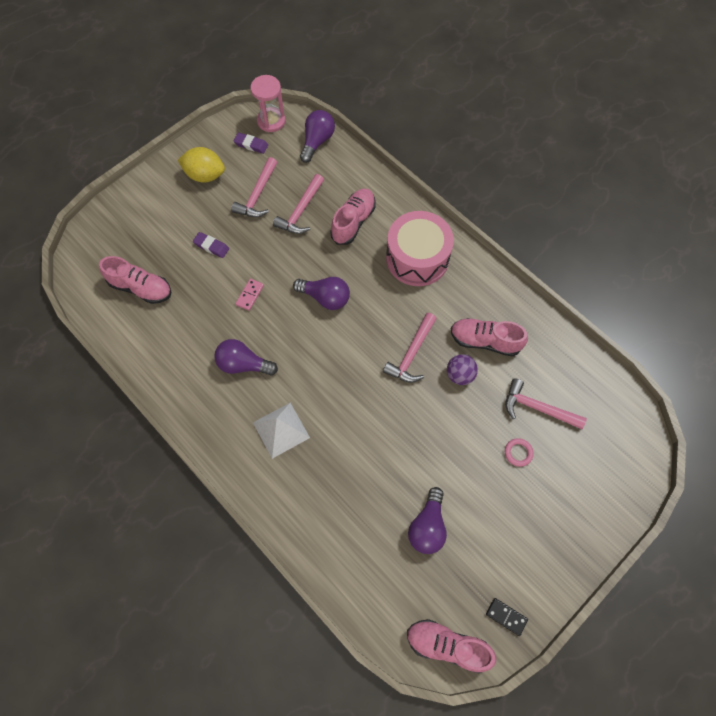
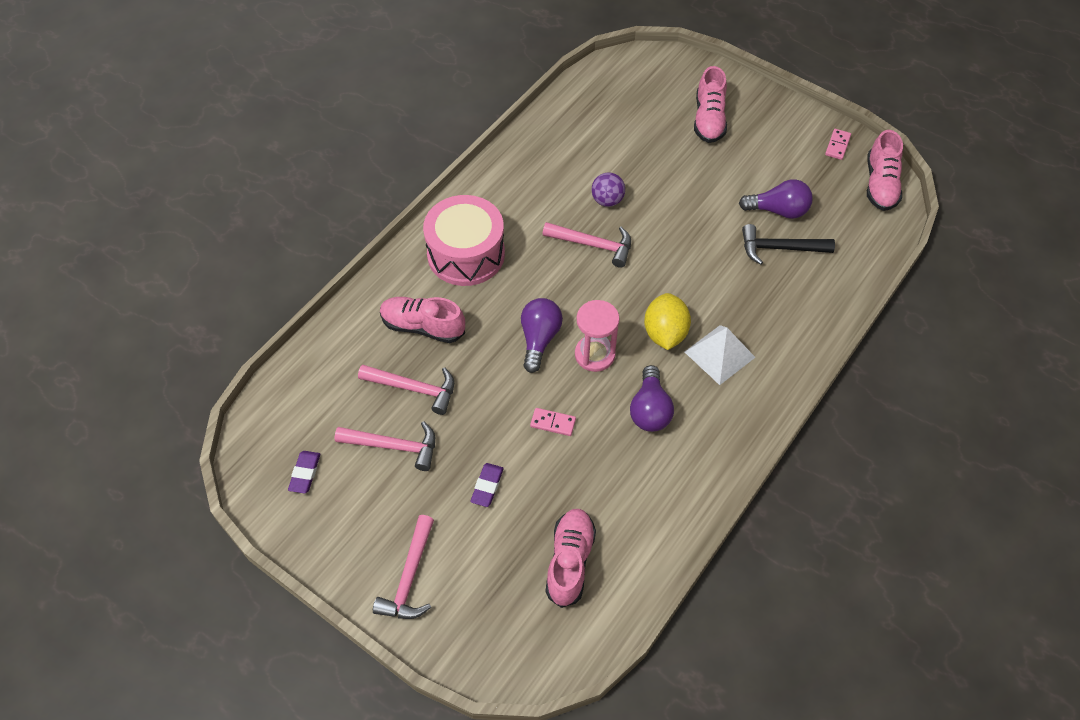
camera: 100 degrees left, 10 degrees down
yellow lemon [178,147,225,183] -> yellow lemon moved to [644,293,691,350]
pink hourglass [250,75,286,132] -> pink hourglass moved to [575,300,620,372]
purple light bulb [300,110,335,163] -> none
pink shoe [451,318,528,356] -> pink shoe moved to [694,66,727,143]
black domino [486,598,528,636] -> pink domino [825,129,851,160]
pink ring [505,438,534,467] -> none
pink hammer [506,378,587,429] -> pink hammer moved to [373,515,434,619]
none -> black hammer [742,224,835,265]

